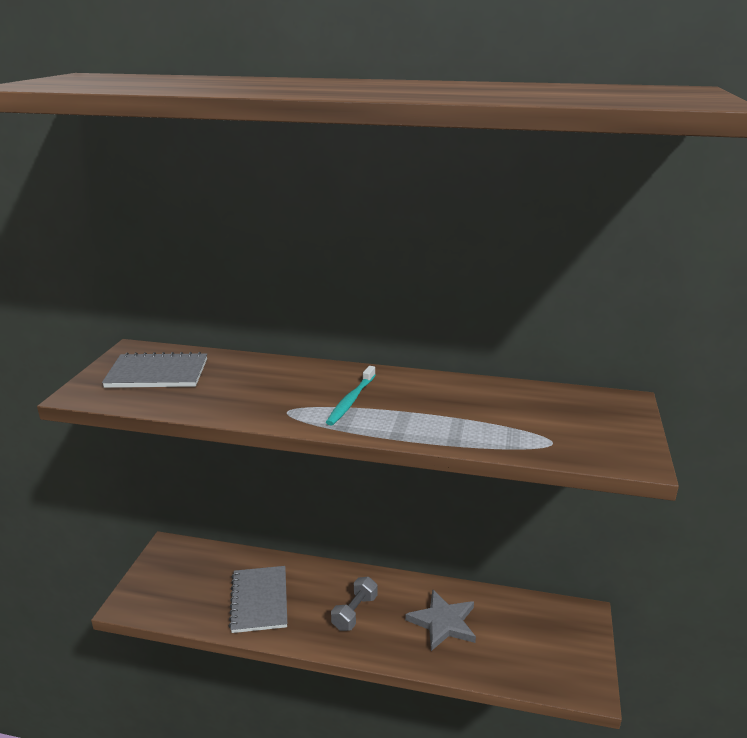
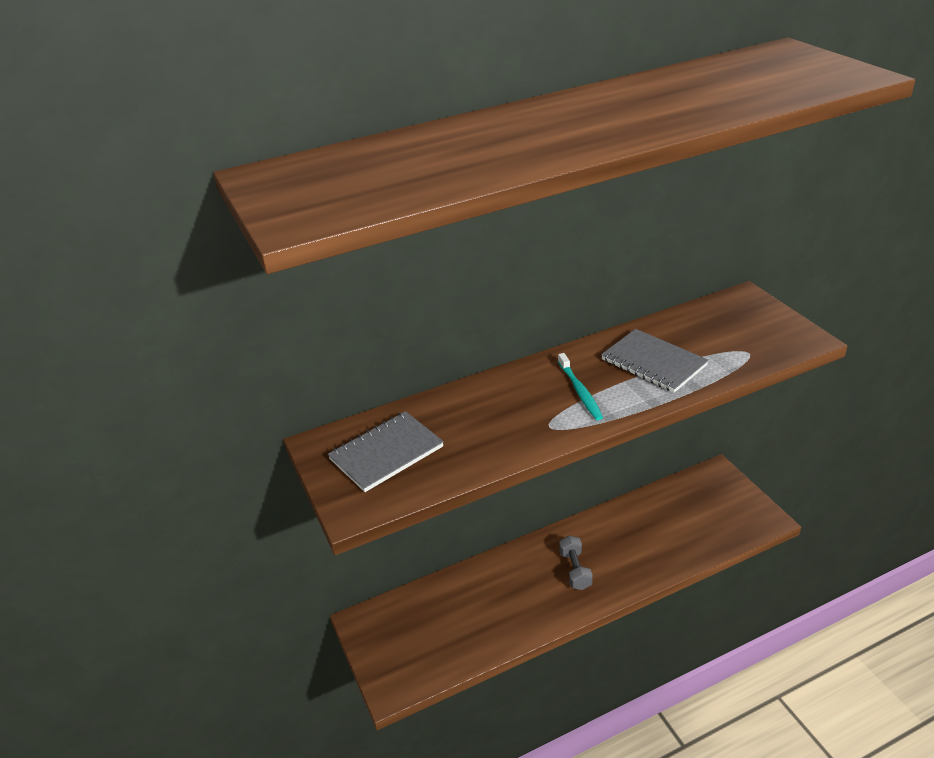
camera: 35 degrees left, 10 degrees up
grey notebook [229,566,287,633] -> grey notebook moved to [601,329,709,393]
grey star [405,589,476,651] -> none

